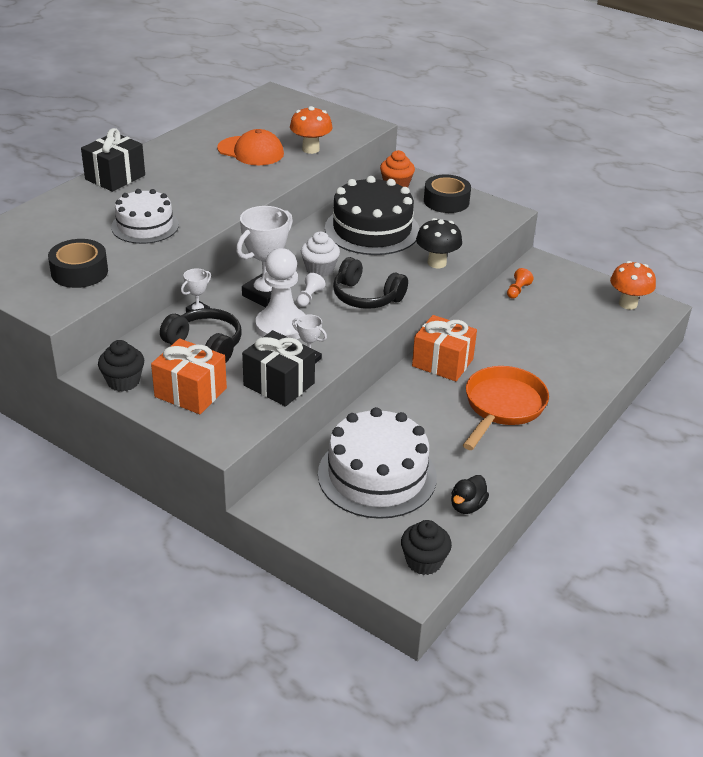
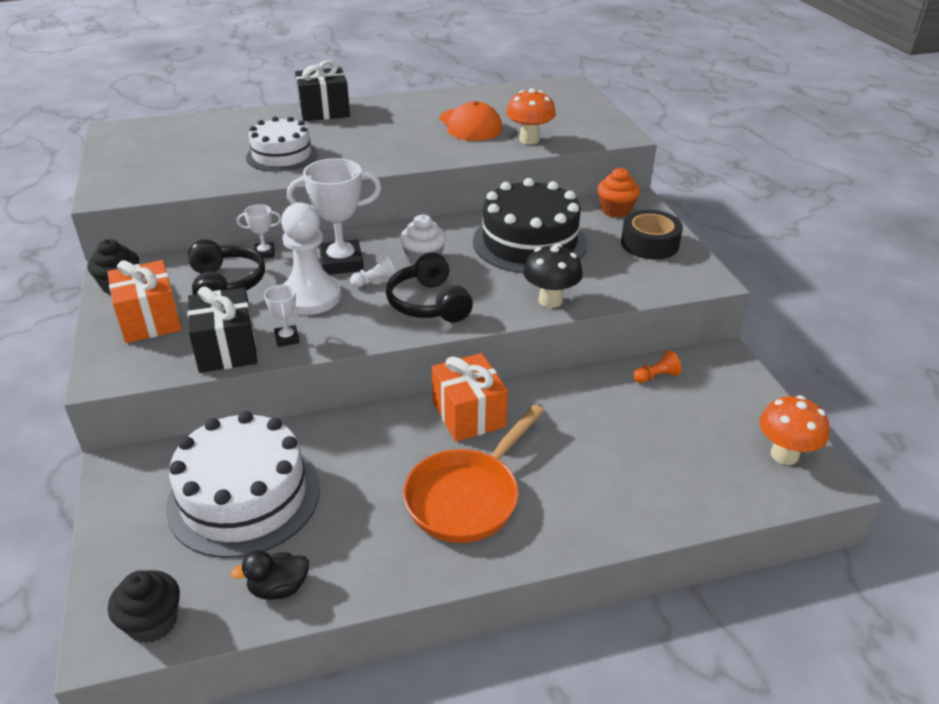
camera: 40 degrees right, 0 degrees up
black tape [48,239,108,288] -> none
orange pan [463,366,549,450] -> orange pan turned 150 degrees clockwise [403,405,544,543]

